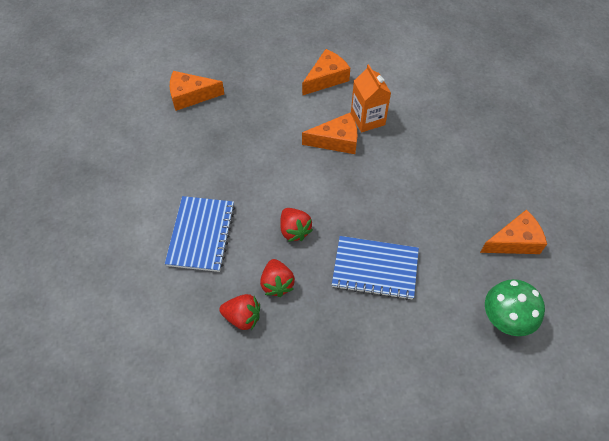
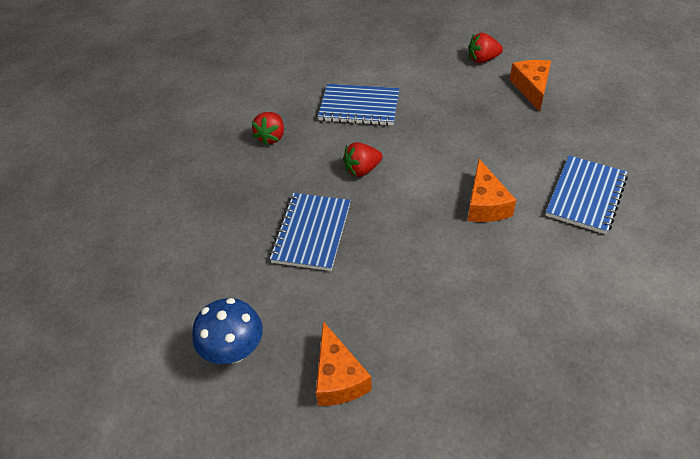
camera: 95 degrees right, 10 degrees down
red strawberry [260,259,295,297] -> red strawberry moved to [468,33,503,63]
orange cheese [302,49,350,96] -> blue notebook [546,155,628,234]
orange carton [351,64,391,132] -> none
green mushroom [485,279,545,336] -> blue mushroom [192,298,263,364]

